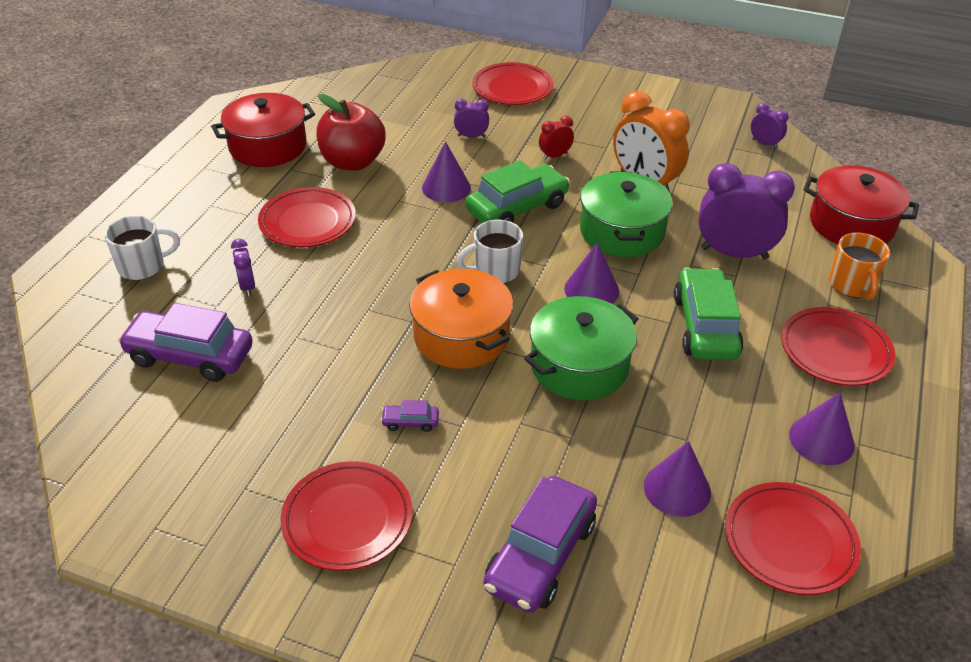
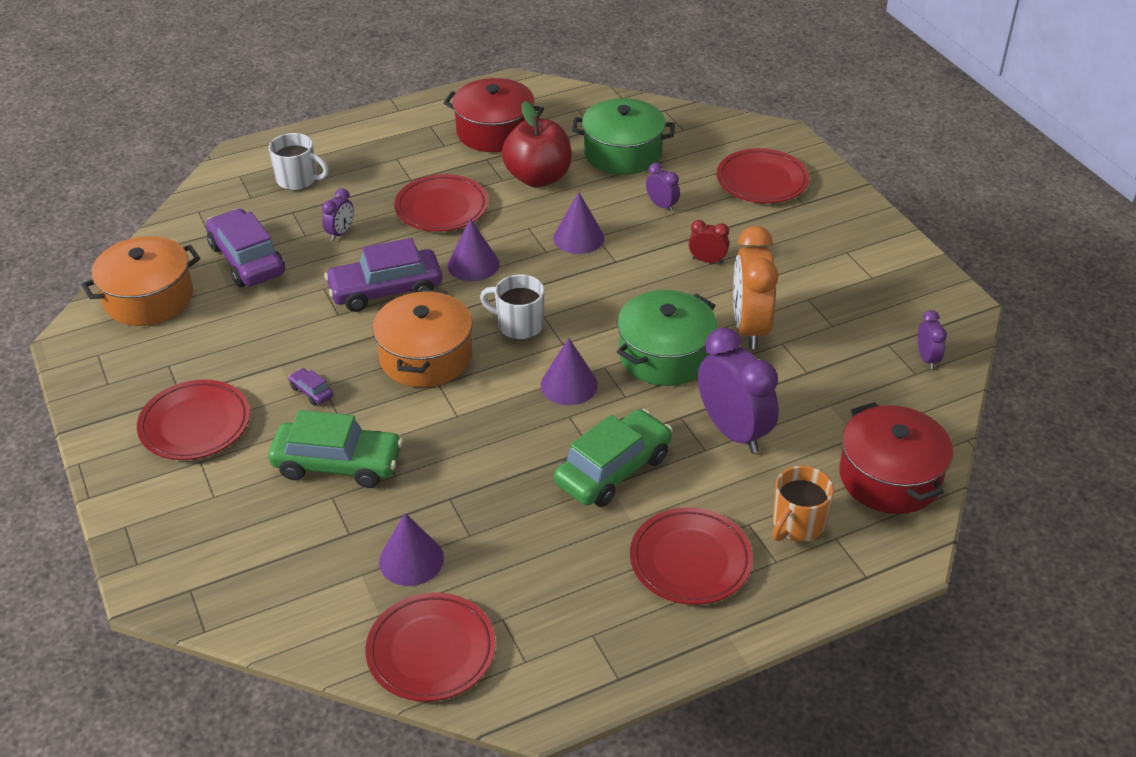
camera: 45 degrees right, 0 degrees up
green car [466,160,570,223] -> green car moved to [268,410,403,488]
purple car [484,476,597,613] -> purple car moved to [324,238,442,312]
green pot [524,296,639,401] -> green pot moved to [572,98,675,175]
purple cone [789,392,855,465] -> purple cone moved to [447,218,499,281]
none -> orange pot [82,236,200,326]

